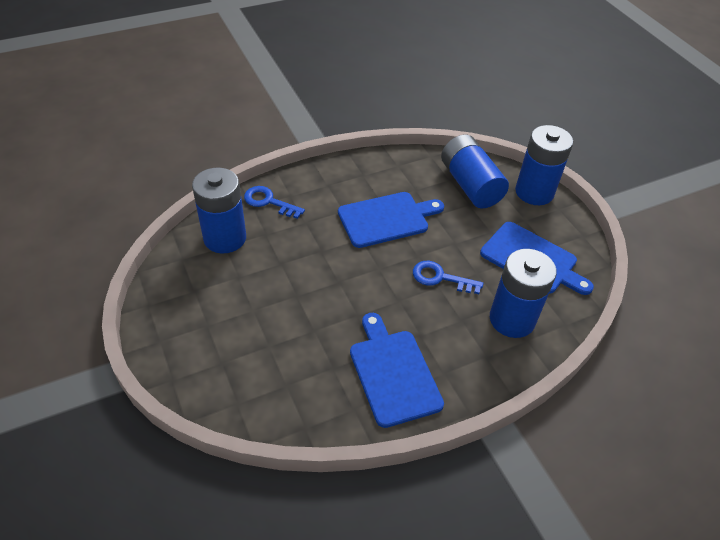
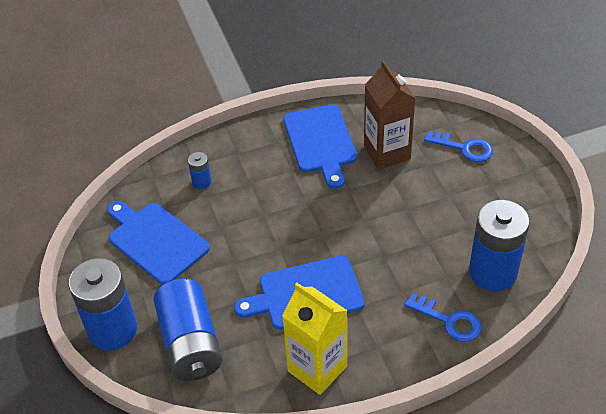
camera: 170 degrees left, 0 degrees up
blue key [413,261,483,294] -> blue key moved to [424,130,493,162]
blue battery [490,249,557,338] -> blue battery [188,152,211,189], size x0.44
none -> yellow carton [282,283,348,395]
none -> brown carton [364,60,415,170]

